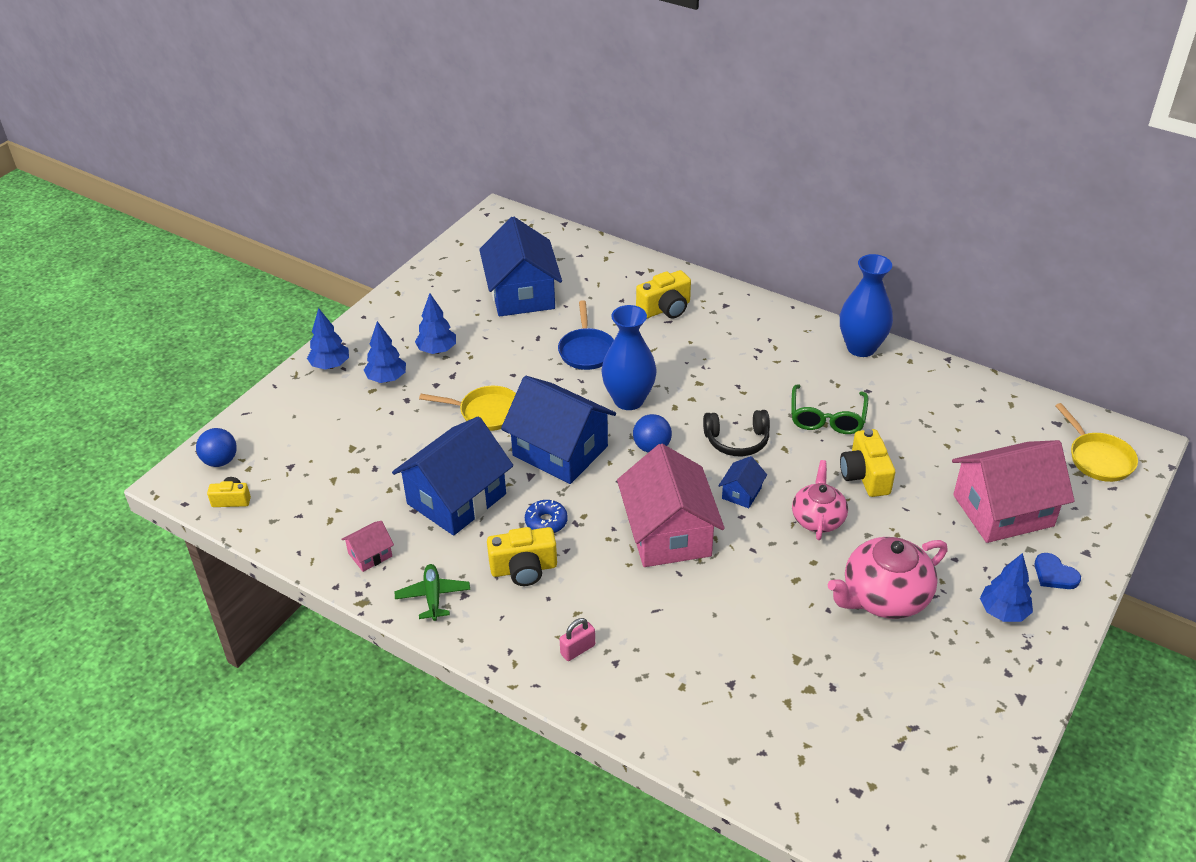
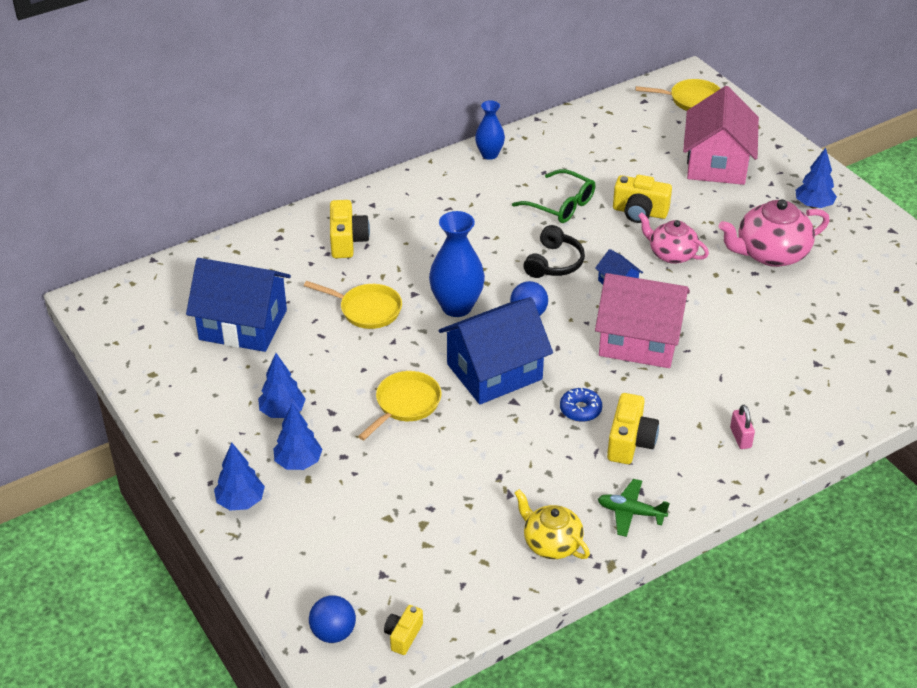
camera: 65 degrees left, 0 degrees up
pink house [341,521,394,572] -> yellow teapot [514,489,590,559]
blue house [392,416,513,536] -> none
blue pan [558,300,614,370] -> yellow pan [304,281,402,329]
pink teapot [827,537,948,619] -> pink teapot turned 75 degrees clockwise [719,199,830,267]
blue vase [840,254,893,357] -> blue vase [475,100,505,160], size x0.61
blue heart [1035,553,1081,589] -> none

